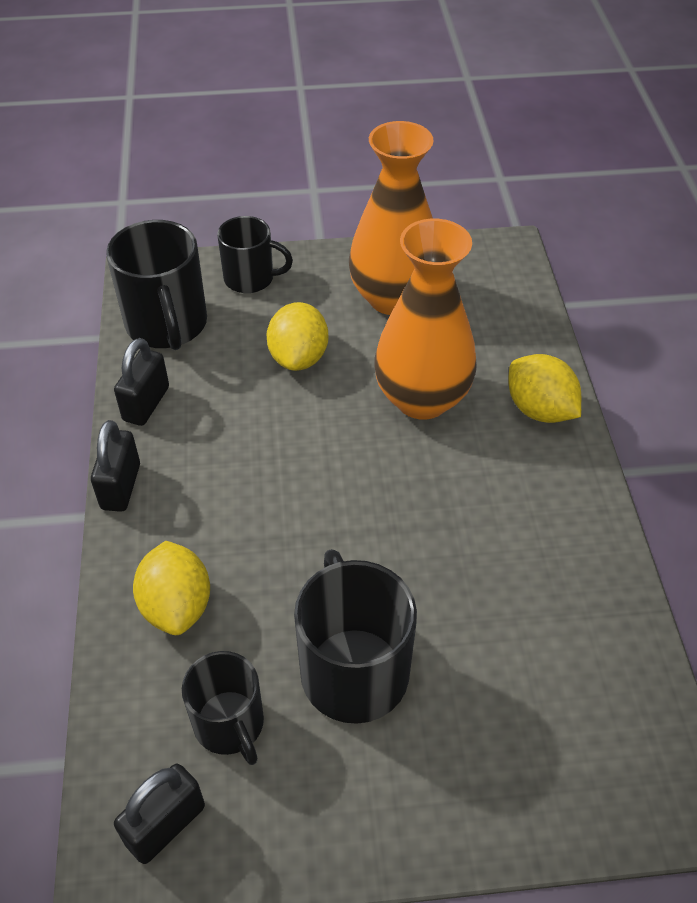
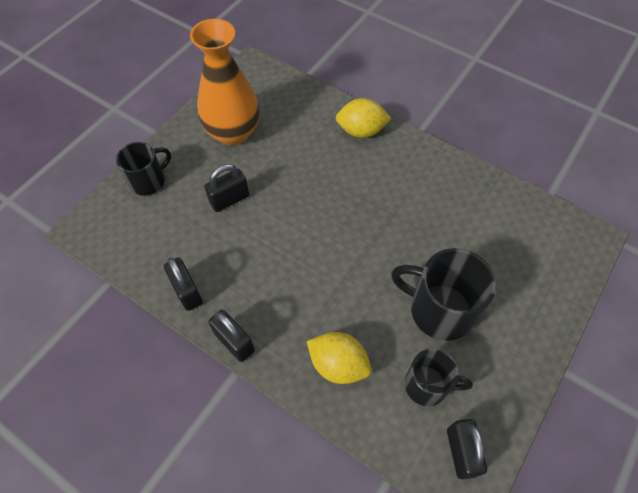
camera: 50 degrees left, 10 degrees up
black mug [106,220,207,350] -> none
yellow lemon [267,302,328,371] -> black padlock [204,164,249,212]
orange vase [374,219,477,420] -> none

